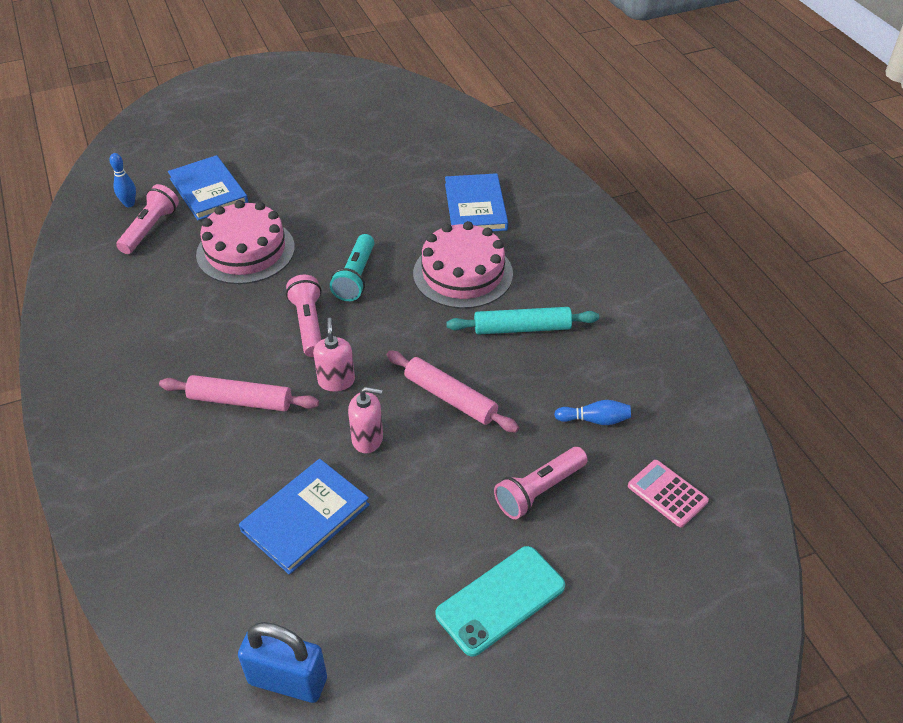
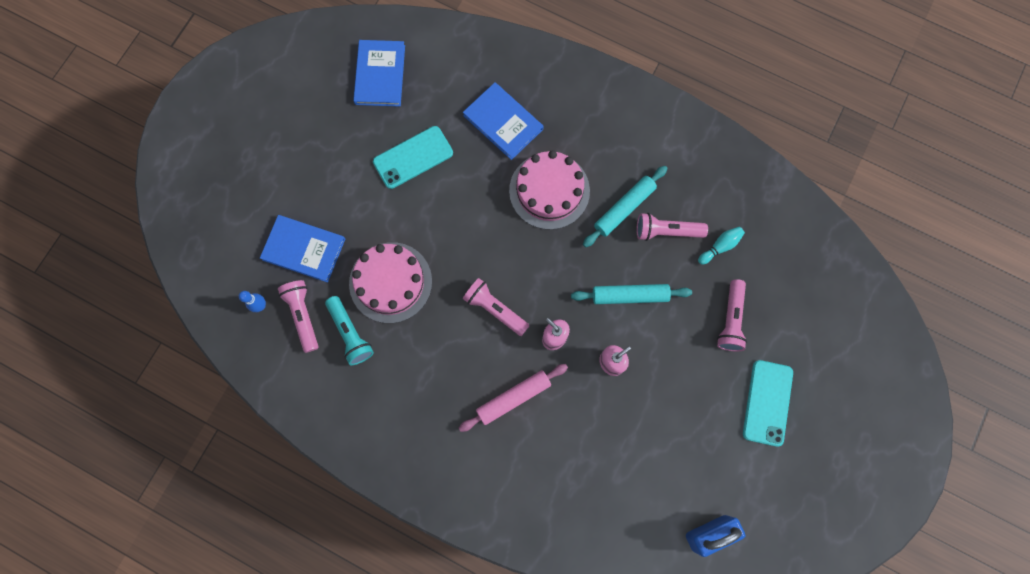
camera: 40 degrees left, 30 degrees up
blue book [239,459,370,575] -> blue book moved to [353,40,405,107]
turquoise flashlight [330,234,374,301] -> turquoise flashlight moved to [325,296,374,365]
pink rolling pin [386,351,519,433] -> turquoise rolling pin [571,284,692,304]
blue bowling pin [554,400,631,425] -> turquoise bowling pin [698,227,745,265]
pink calculator [628,460,709,527] -> none
none -> turquoise phone [373,126,453,189]
none -> pink flashlight [637,213,708,241]

